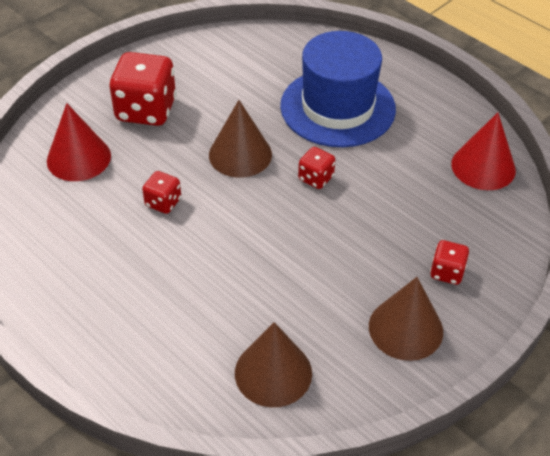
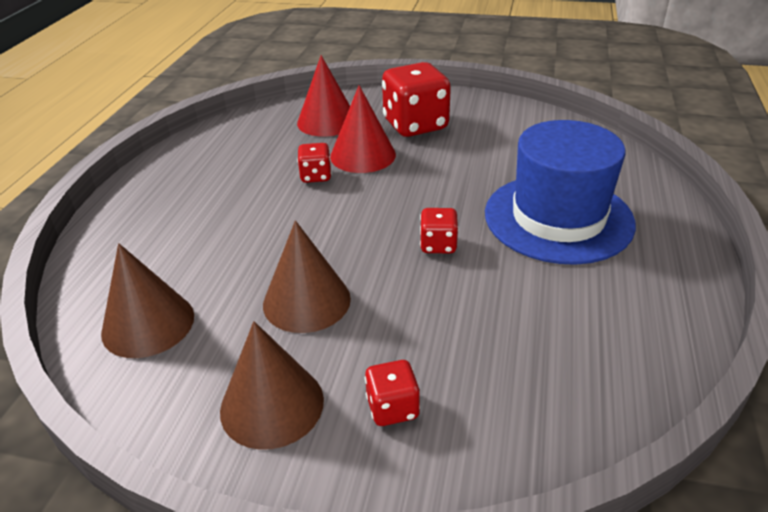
camera: 60 degrees right, 10 degrees down
brown cone [209,100,272,178] -> brown cone moved to [263,220,351,333]
red cone [451,112,516,190] -> red cone moved to [330,85,396,173]

